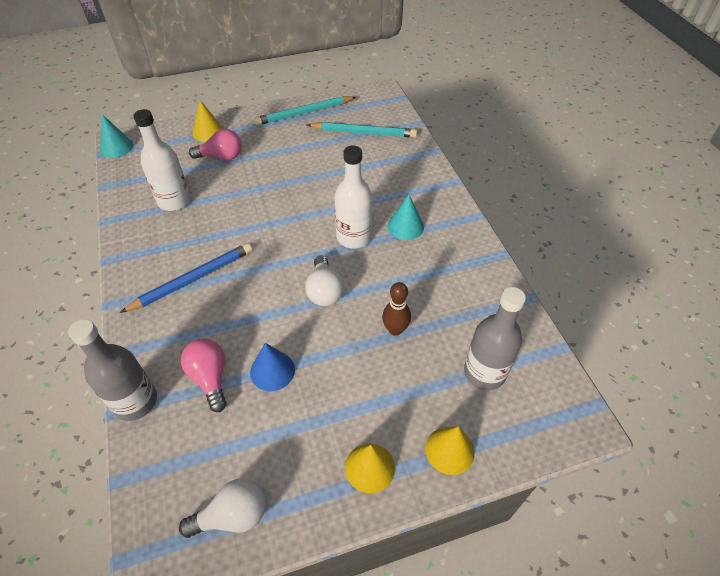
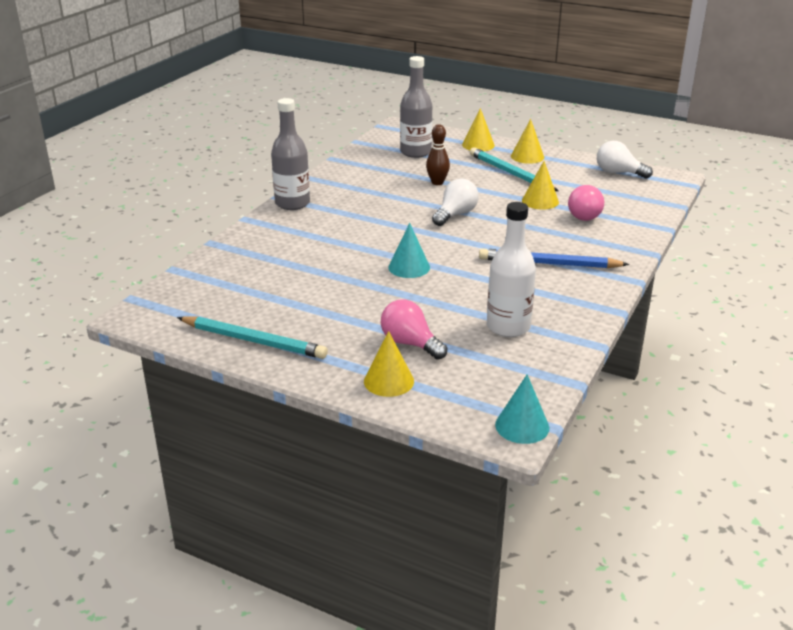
camera: 135 degrees left, 20 degrees down
grey bottle [68,319,157,421] -> grey bottle moved to [271,98,310,210]
blue cone [250,343,295,391] -> yellow cone [522,161,559,210]
turquoise pencil [307,122,417,138] -> turquoise pencil moved to [470,147,559,191]
white bottle [334,145,373,249] -> none
turquoise cone [388,195,424,240] -> turquoise cone moved to [388,223,430,278]

